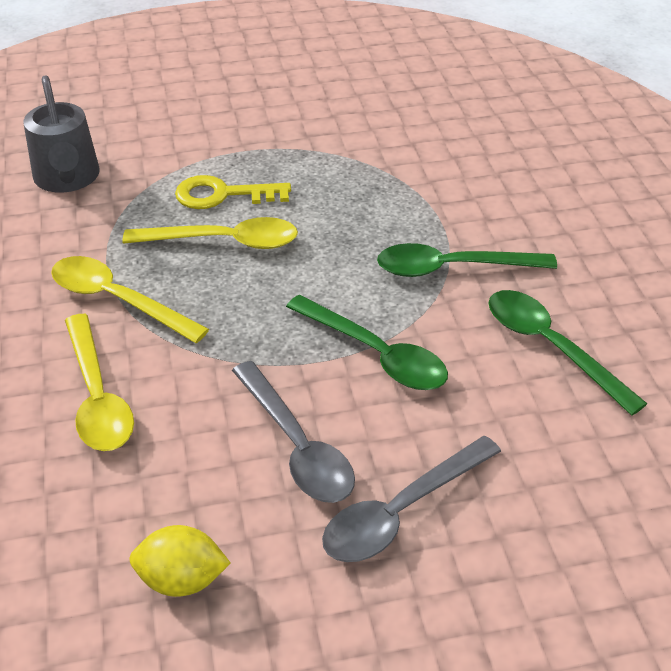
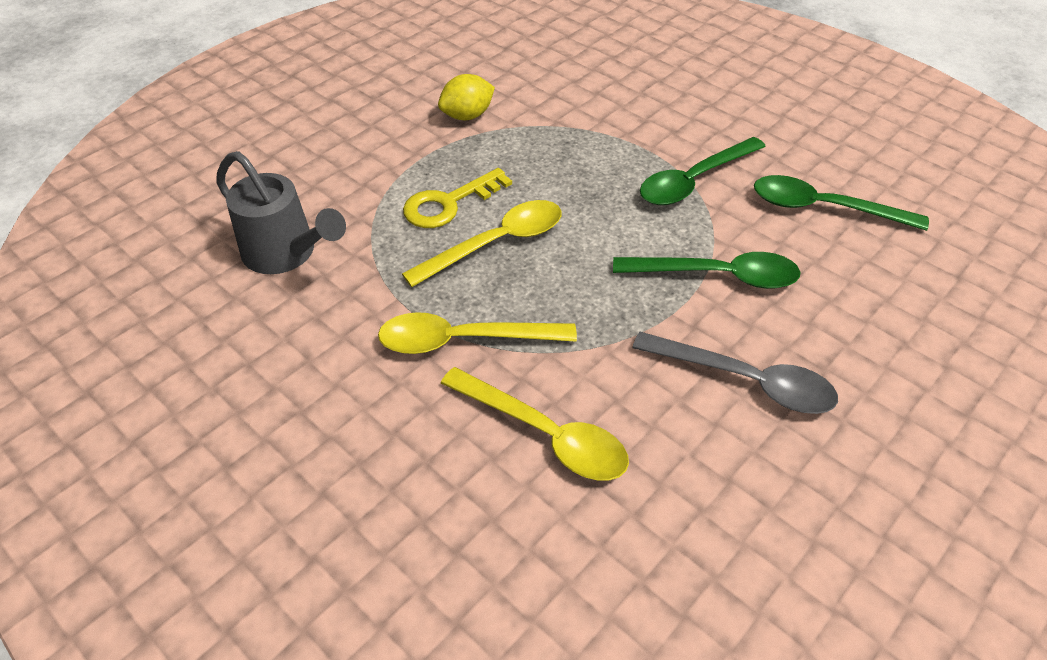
camera: 35 degrees left, 5 degrees up
yellow lemon [129,525,230,597] -> yellow lemon moved to [438,74,495,120]
grey spoon [322,436,501,562] -> none

